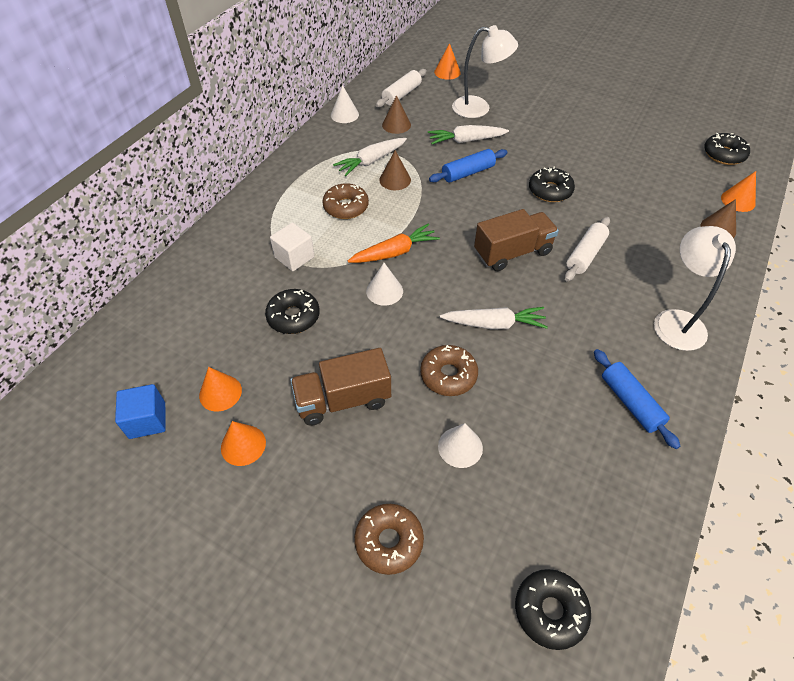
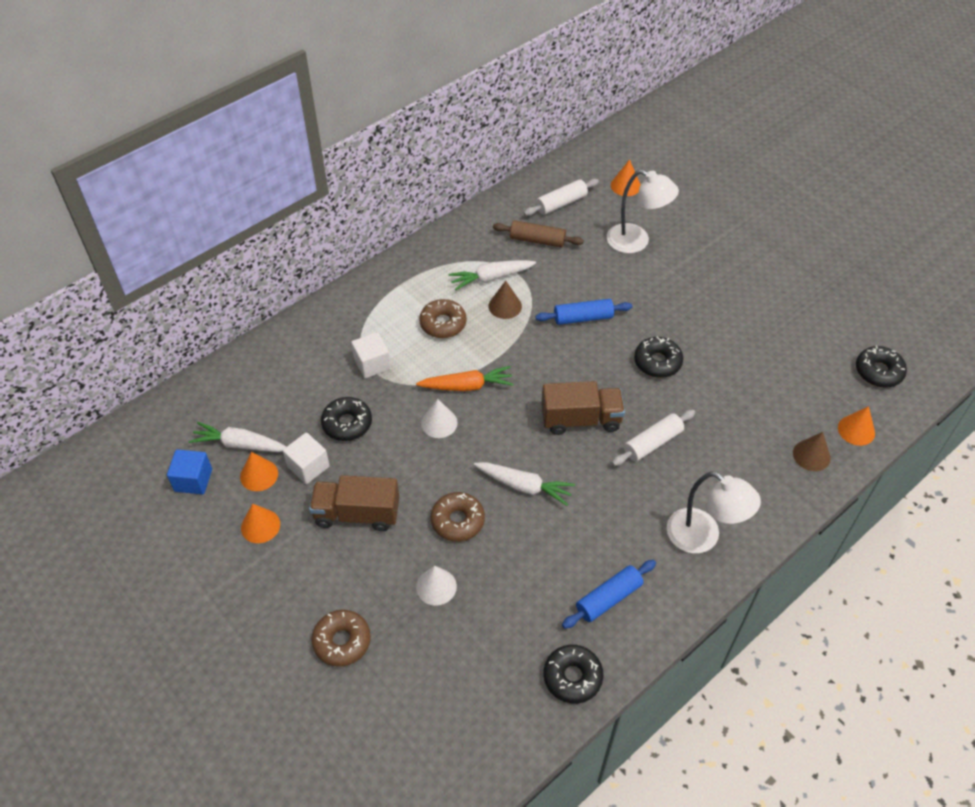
camera: 20 degrees right, 0 degrees up
white cone [331,85,359,123] -> none
brown cone [382,95,411,134] -> brown rolling pin [493,220,584,248]
white carrot [428,125,509,144] -> white carrot moved to [189,422,286,452]
black donut [515,569,591,650] -> black donut moved to [544,645,604,704]
blue rolling pin [594,349,680,449] -> blue rolling pin turned 60 degrees clockwise [562,560,656,629]
white lamp [654,226,736,351] -> white lamp turned 105 degrees clockwise [667,472,761,553]
none -> white cube [283,432,330,484]

